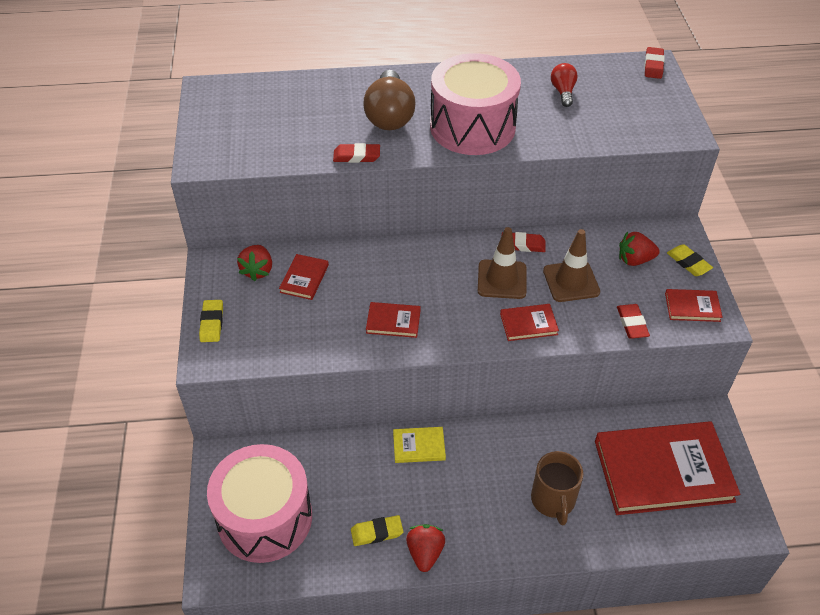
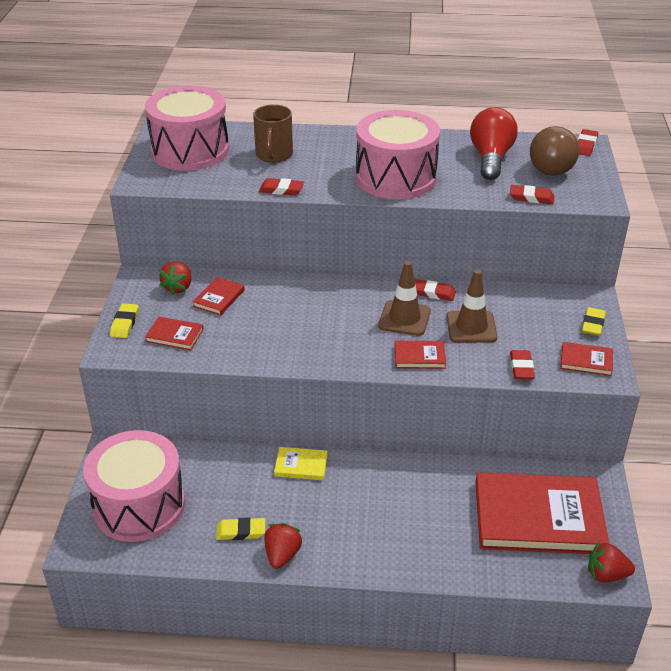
camera: 10 degrees right, 10 degrees down
brown light bulb [363,70,415,130] -> brown light bulb moved to [530,126,579,176]
red book [366,302,421,338] -> red book moved to [145,317,204,350]
brown mug [531,451,583,525] -> brown mug moved to [253,105,293,163]
red light bulb [551,63,578,107] -> red light bulb [470,107,518,180], size x1.86
red strawberry [619,231,660,266] -> red strawberry moved to [588,541,635,583]
yellow eraser [667,244,713,276] -> yellow eraser turned 45 degrees clockwise [582,307,606,336]
none -> pink drum [145,86,229,171]
none -> red eraser [510,185,554,204]

